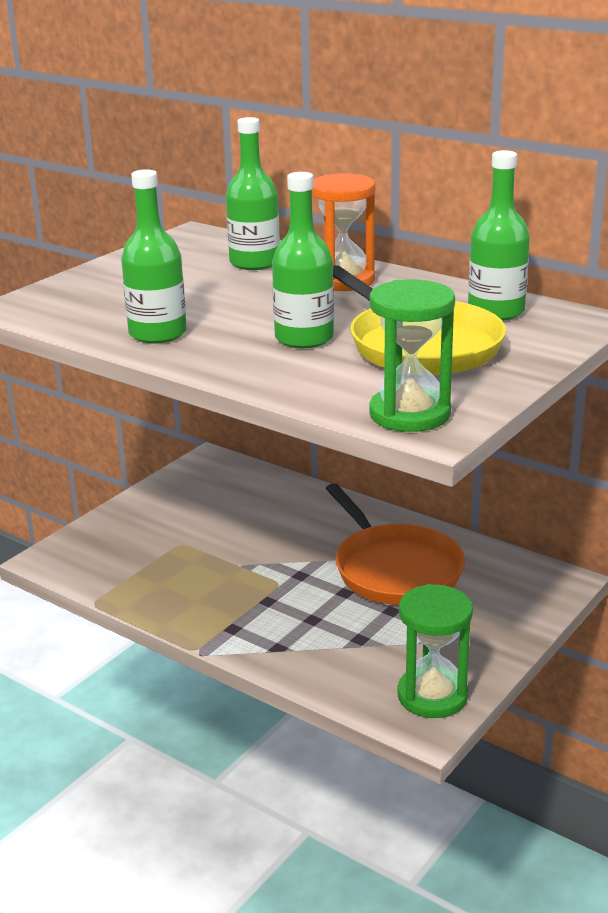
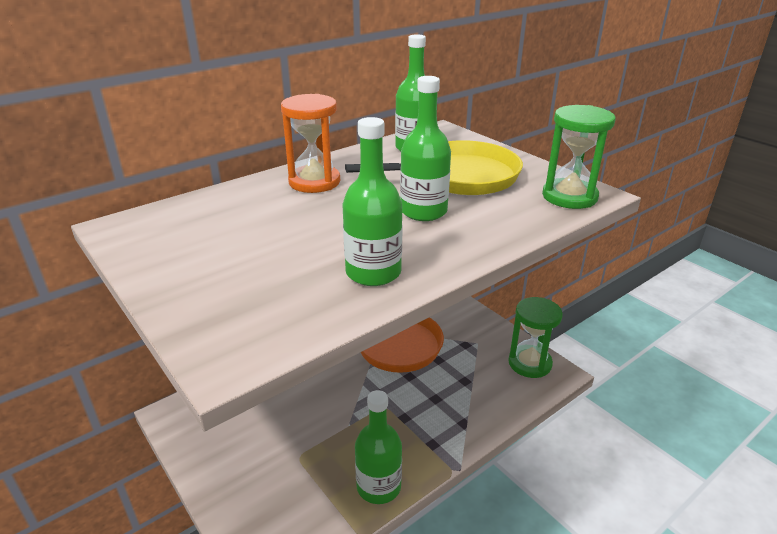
camera: 75 degrees left, 5 degrees up
green bottle [226,117,280,270] -> green bottle moved to [355,390,402,504]

